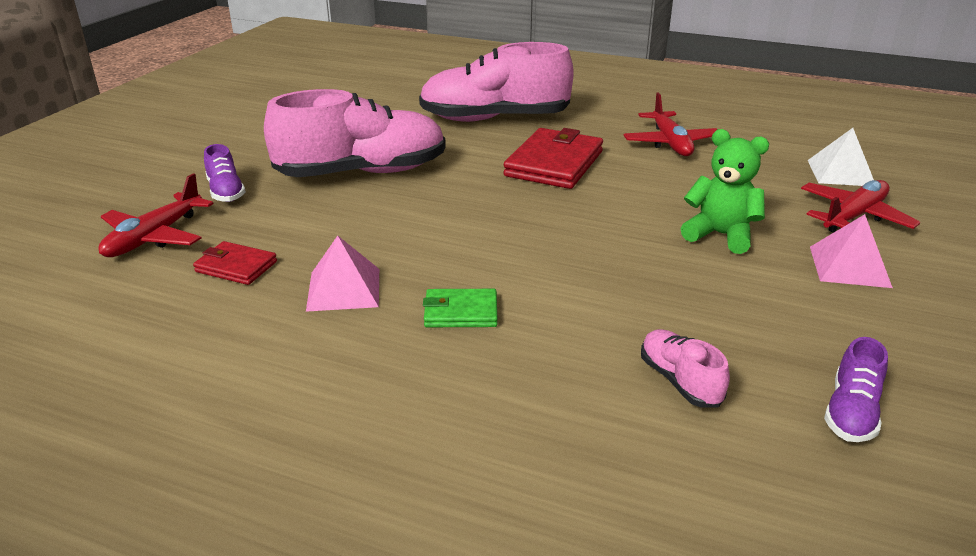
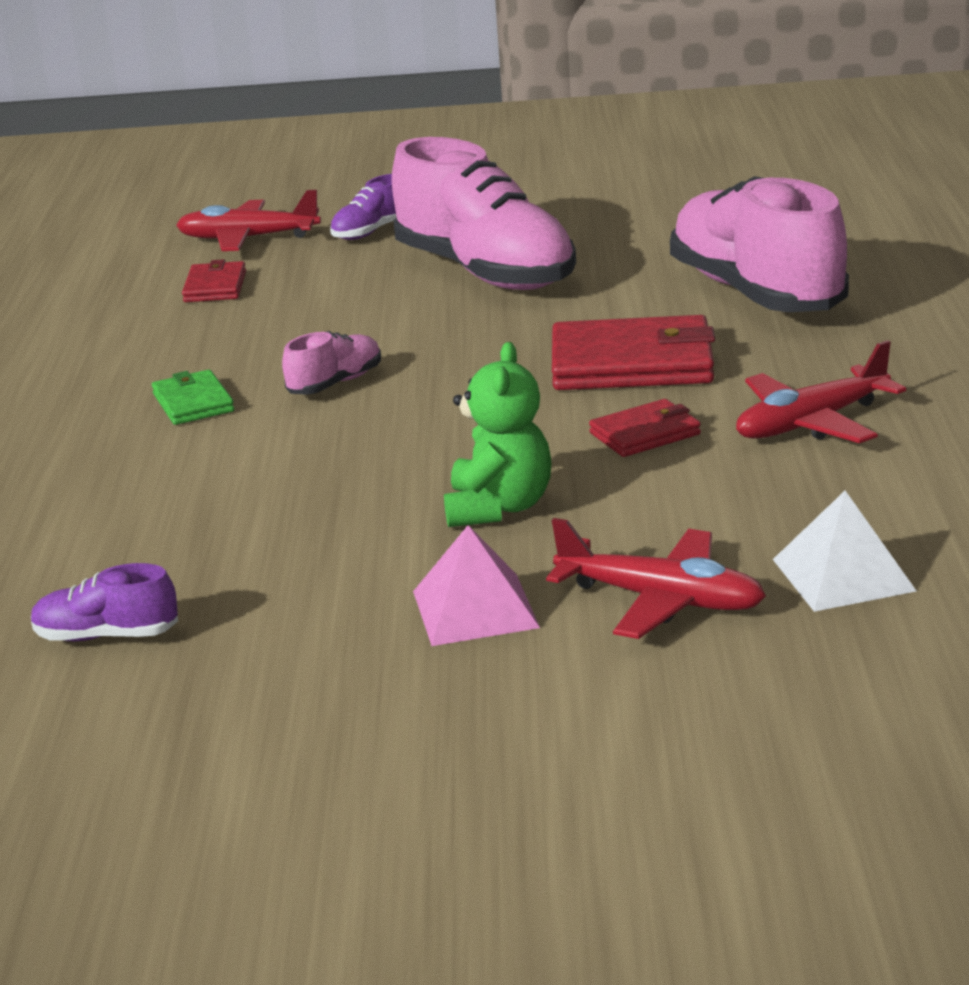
camera: 70 degrees right, 5 degrees down
pink pyramid [306,236,379,312] -> none
pink shoe [641,329,730,407] -> pink shoe moved to [282,331,381,395]
none -> red wallet [589,399,701,457]

